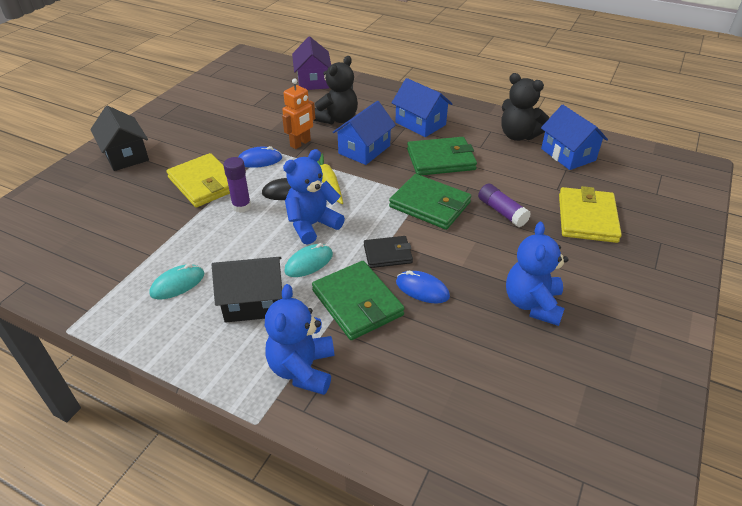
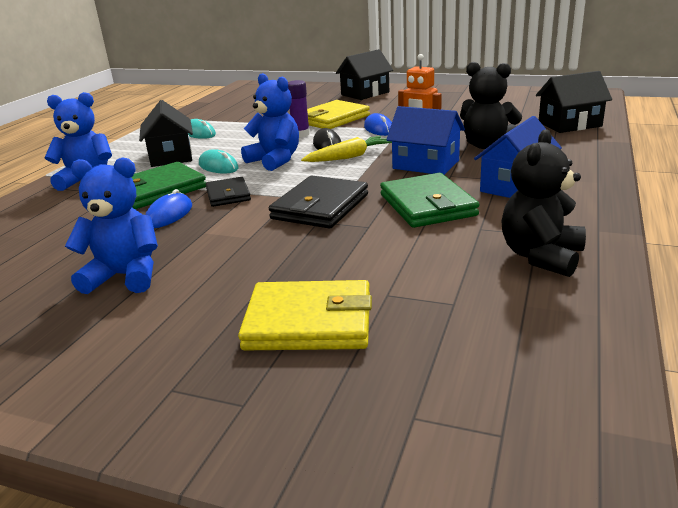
camera: 85 degrees right, 15 degrees down
purple house [292,37,331,90] -> black house [536,71,612,133]
green wallet [389,174,471,230] -> black wallet [269,176,368,228]
purple glue stick [478,183,531,227] -> none
blue house [541,105,608,170] -> none

